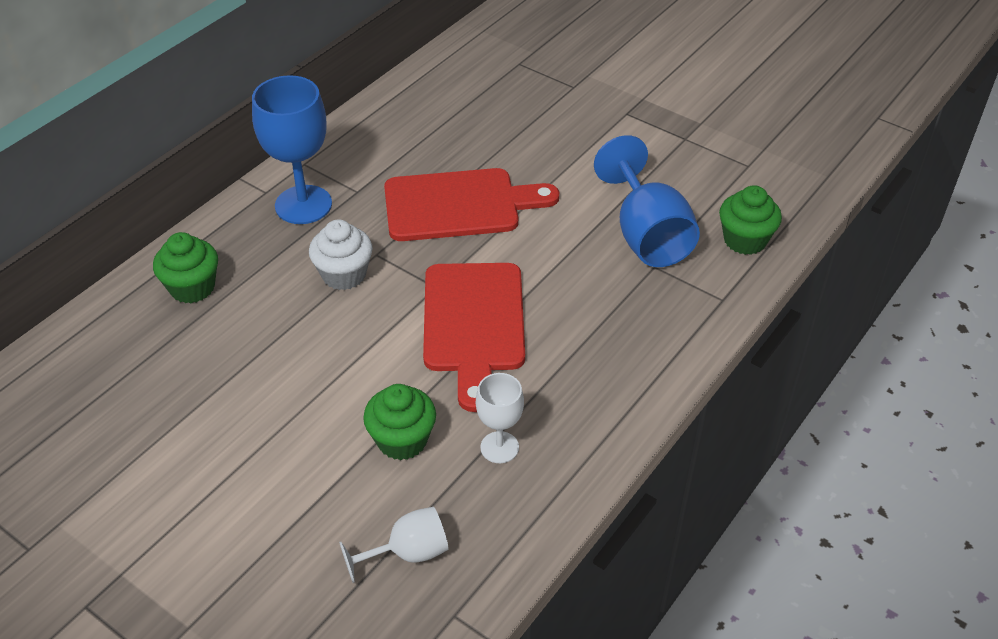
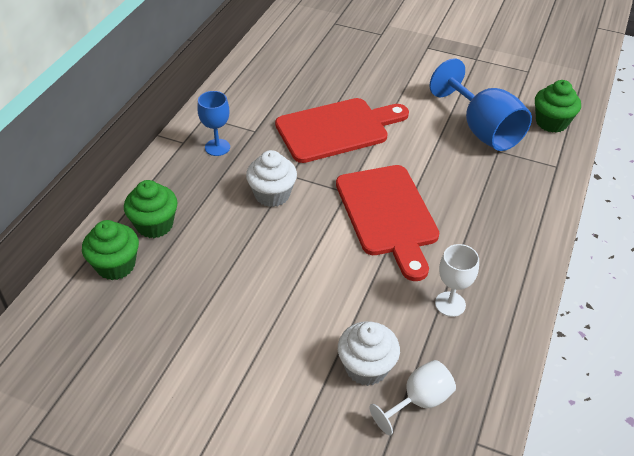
camera: 15 degrees left, 0 degrees up
blue goblet [252,75,332,224] -> blue goblet [197,91,230,156], size x0.56
green cupcake [363,384,436,460] -> green cupcake moved to [82,220,139,280]
none -> white cupcake [338,321,400,386]

